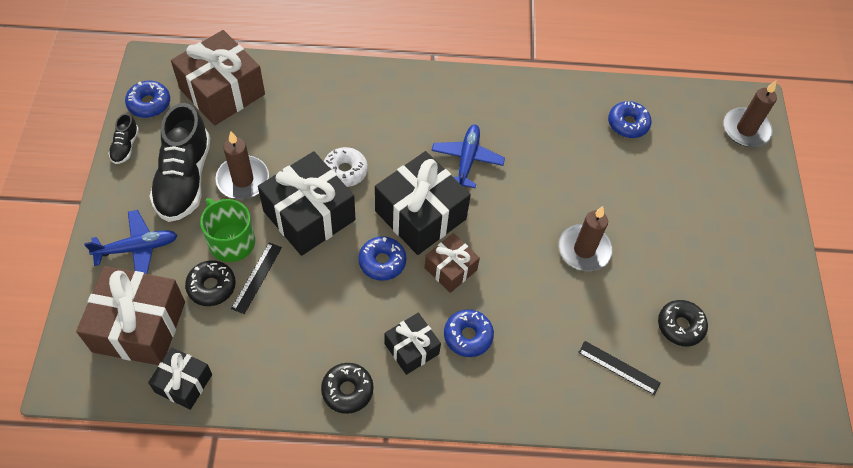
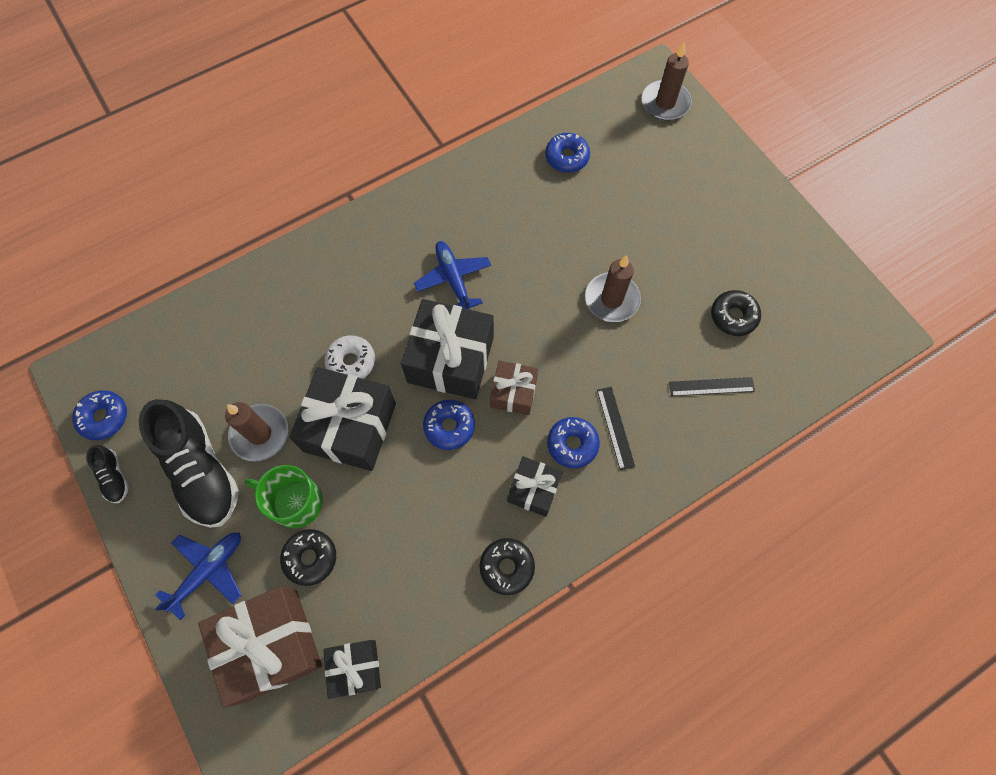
camera: 30 degrees left, 10 degrees up
brown gift [171,30,265,125] -> none
black ruler [231,242,282,314] -> black ruler moved to [597,387,635,470]

